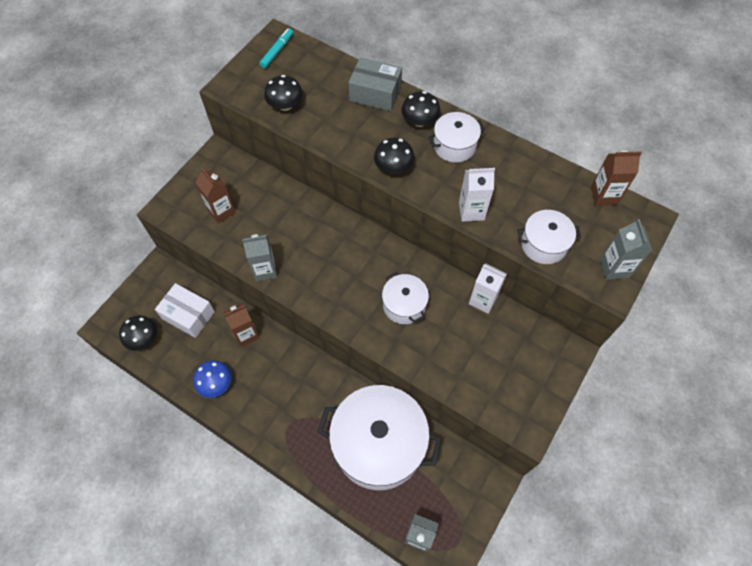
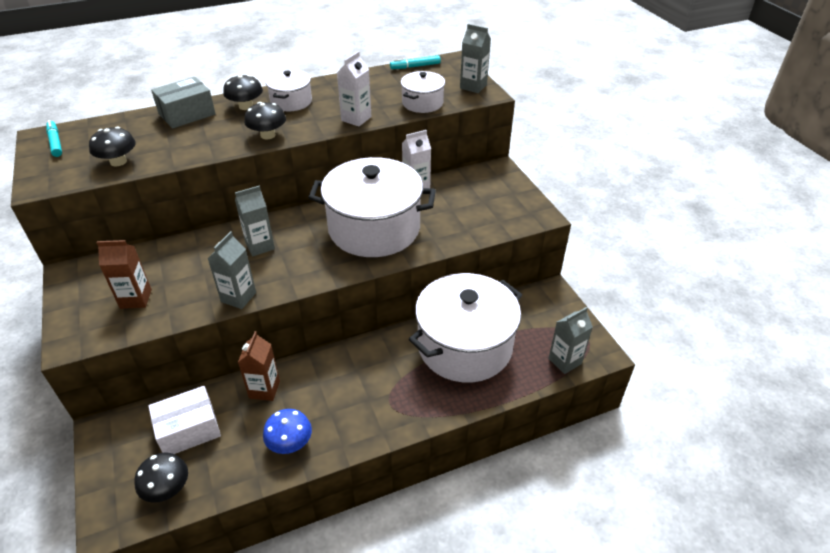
camera: 55 degrees left, 20 degrees down
white pot [382,272,429,324] -> white pot [308,157,436,257], size x2.08
brown carton [591,150,642,206] -> turquoise marker [390,55,441,69]
none -> grey carton [235,185,275,256]

